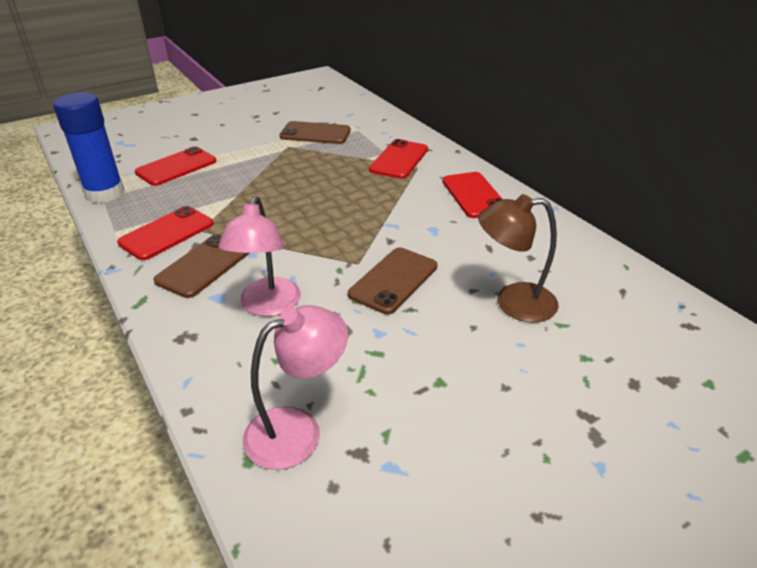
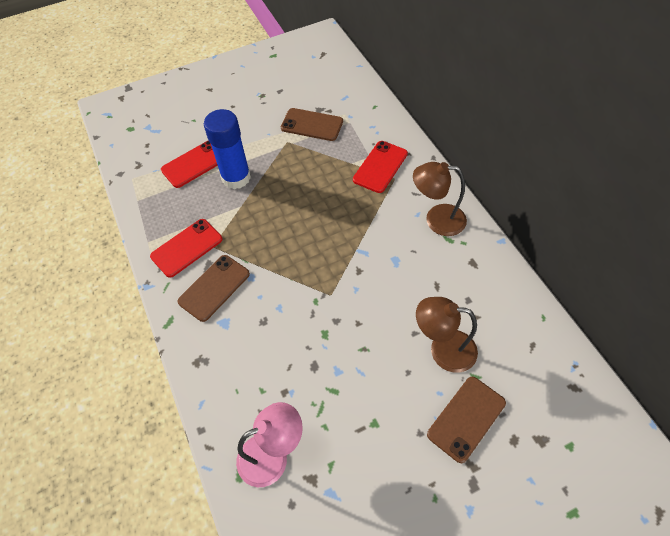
camera: 10 degrees right, 20 degrees up
blue glue stick [53,92,124,203] -> blue glue stick moved to [204,109,251,189]
pink lamp [219,196,301,316] -> none
brown phone [348,247,438,314] -> brown phone moved to [427,377,506,463]
red phone [442,172,502,218] -> brown lamp [413,162,467,236]

